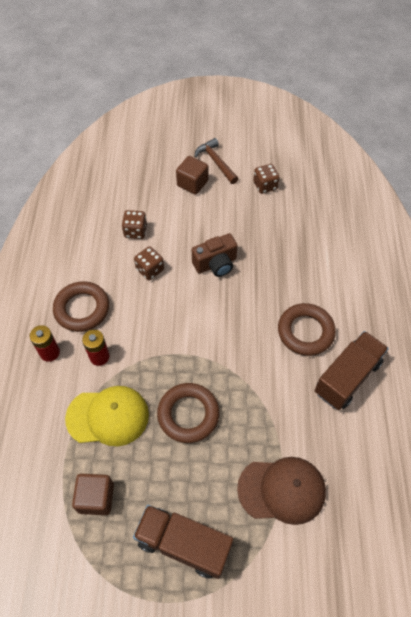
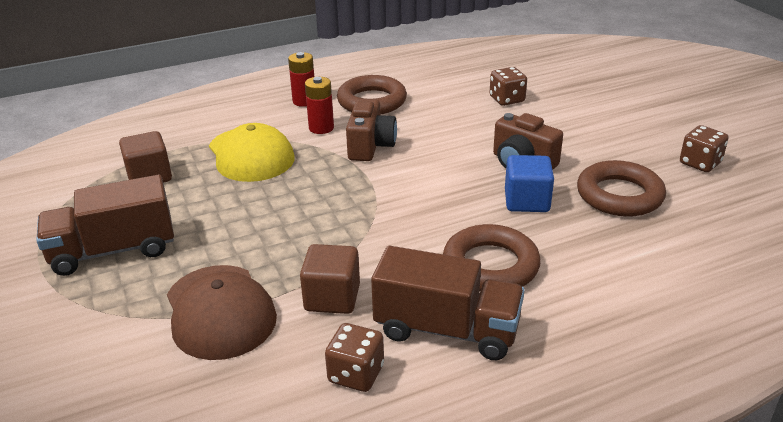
camera: 65 degrees right, 25 degrees down
brown truck [133,505,233,579] -> brown truck turned 105 degrees counterclockwise [36,175,174,276]
brown dice [134,246,164,280] -> brown dice moved to [325,323,384,392]
brown ring [157,383,219,443] -> brown ring moved to [577,160,666,217]
brown cube [176,156,208,195] -> brown cube moved to [300,244,360,314]
brown hammer [194,138,238,184] -> none
none -> brown camera [346,99,397,161]
none -> blue cube [505,155,554,212]

